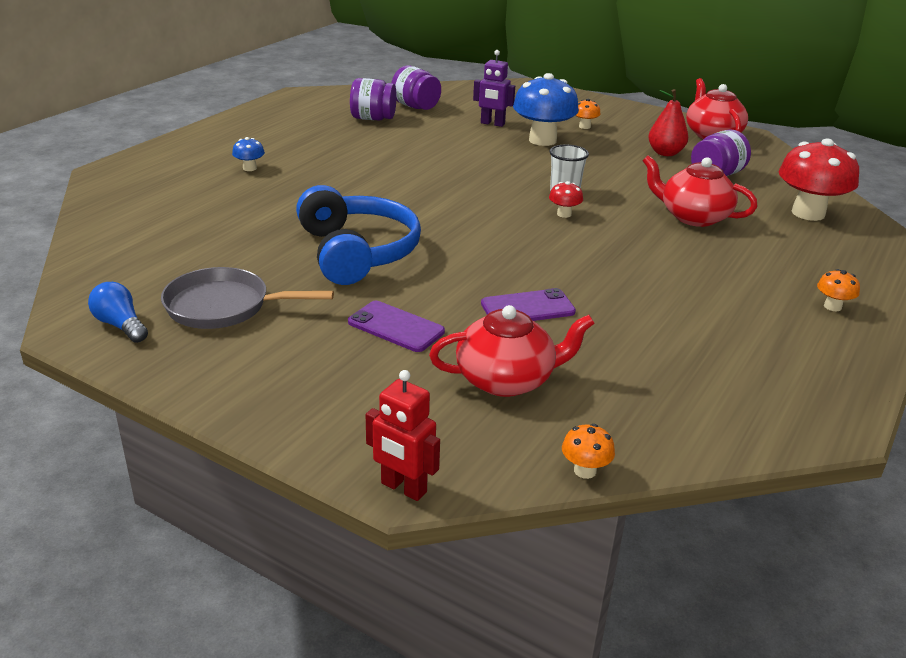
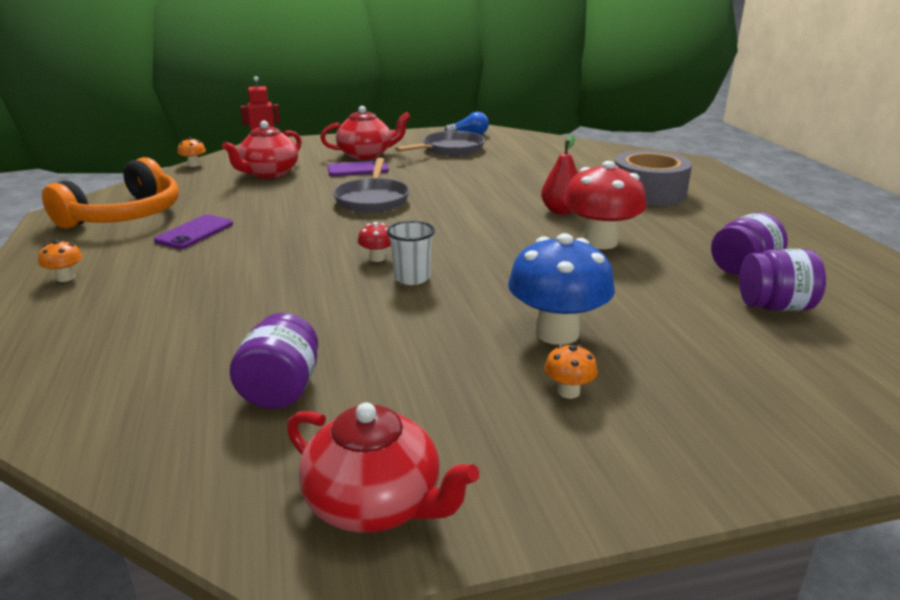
camera: 135 degrees right, 5 degrees down
blue mushroom [232,137,265,171] -> grey tape [615,150,692,206]
blue headphones [296,185,421,285] -> none
purple robot [473,50,515,127] -> none
purple phone [481,288,576,321] -> purple phone moved to [154,215,233,249]
red teapot [642,155,757,227] -> red teapot moved to [320,106,411,160]
red pear [648,89,688,156] -> red pear moved to [541,135,578,215]
red mushroom [779,138,859,221] -> red mushroom moved to [563,161,647,249]
none -> orange headphones [42,157,179,228]
none -> grey pan [333,158,410,213]

